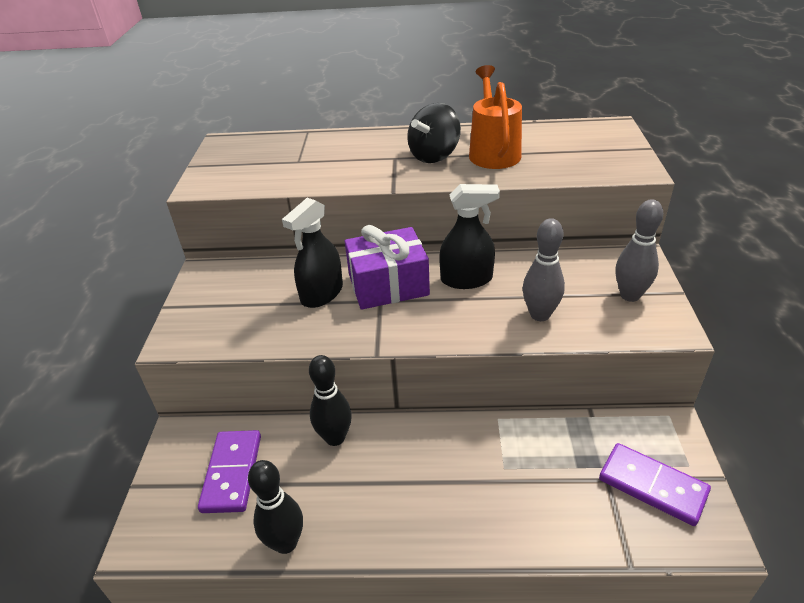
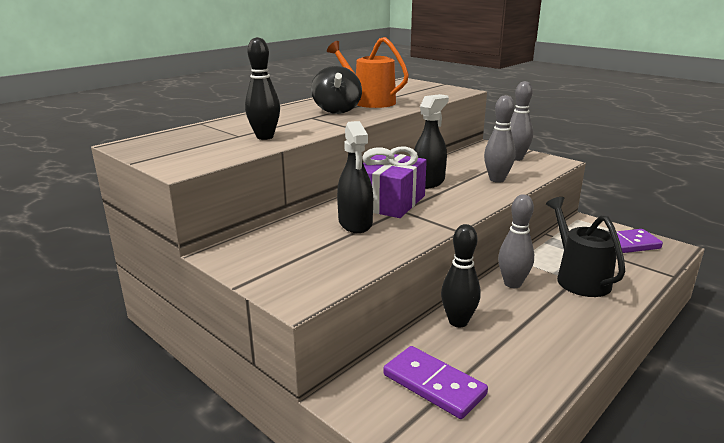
camera: 50 degrees left, 15 degrees down
black bowling pin [248,460,303,554] -> black bowling pin moved to [245,37,280,140]
none -> grey bowling pin [498,194,534,288]
none -> black watering can [546,197,625,297]

